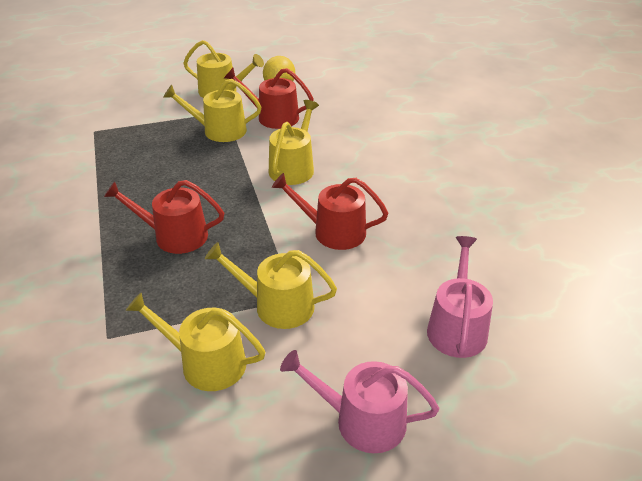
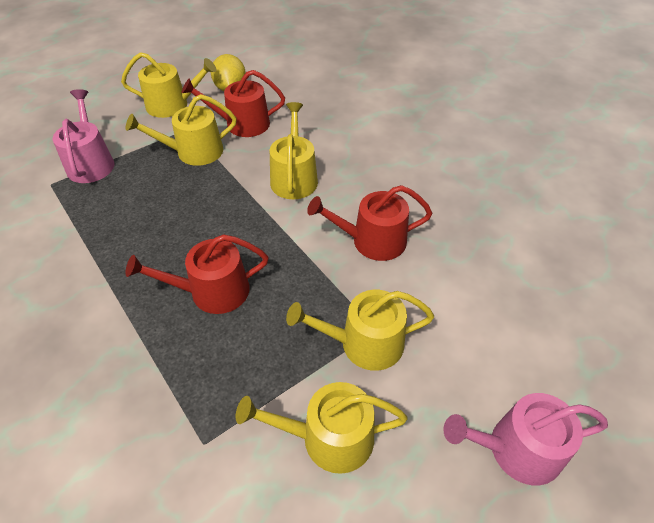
camera: 20 degrees left, 10 degrees up
pink watering can [427,236,493,358] -> pink watering can moved to [53,89,114,183]

